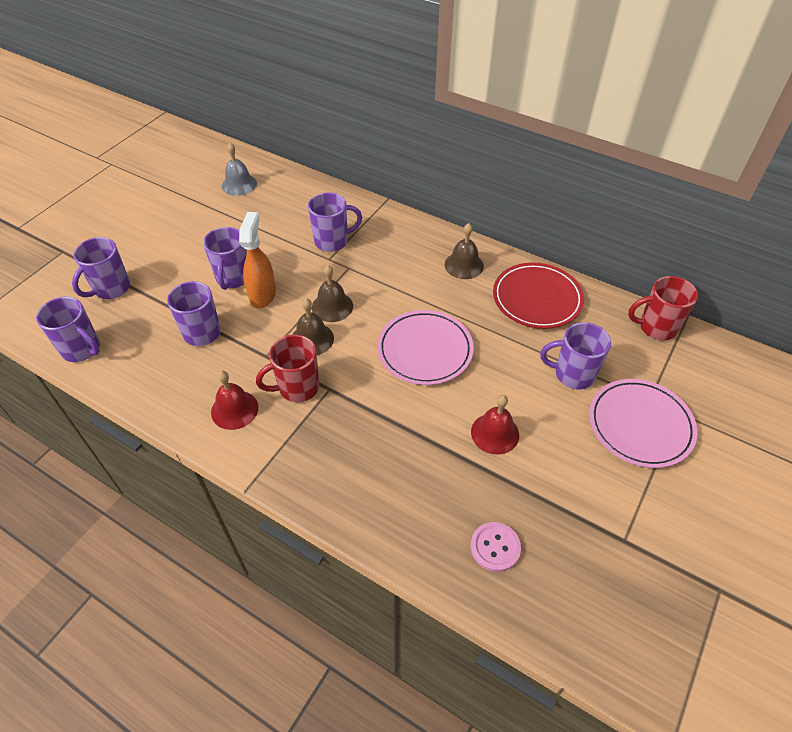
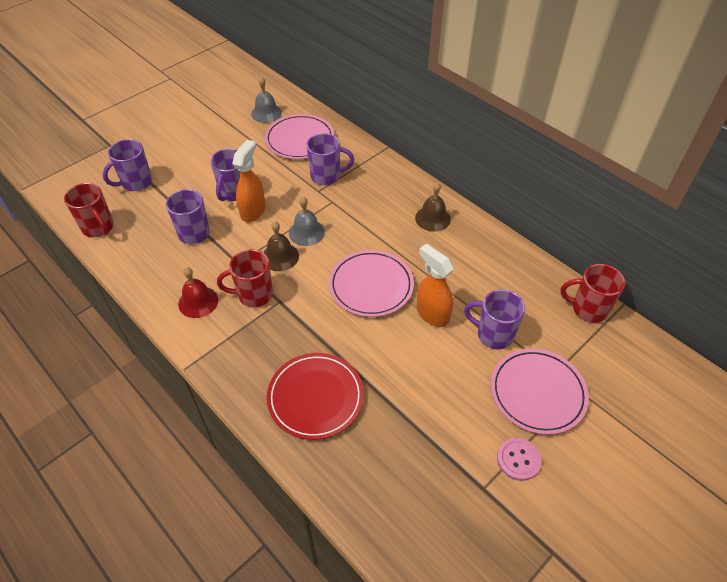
camera: 15 degrees right, 0 degrees up
purple mug [36,297,100,362] -> red mug [64,183,114,237]
brown bell [312,265,353,322] -> grey bell [289,197,325,246]
red bell [471,395,519,455] -> none
pink button [471,522,521,572] -> pink button moved to [497,438,541,481]
red plate [493,263,584,329] -> red plate moved to [267,353,364,440]
none -> pink plate [265,114,334,159]
none -> orange spray bottle [417,244,454,327]

